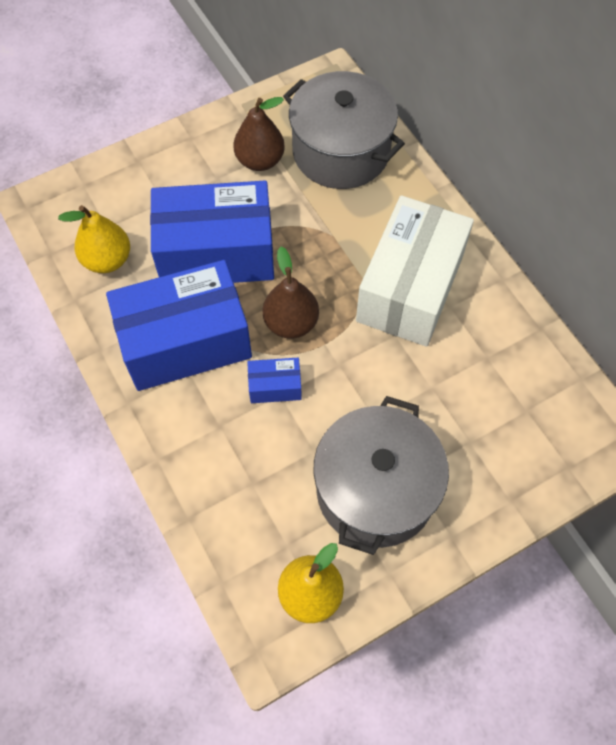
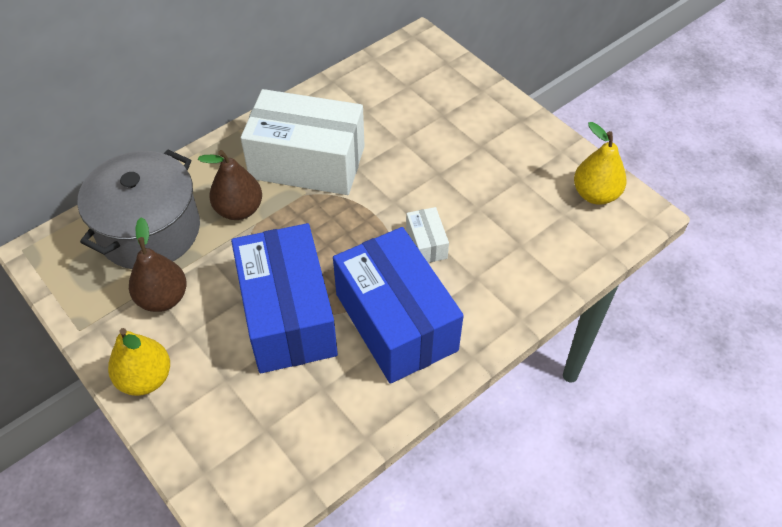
camera: 100 degrees left, 10 degrees down
yellow pear [58,205,130,273] -> yellow pear moved to [108,328,170,396]
blue box [247,358,302,403] -> white box [406,207,449,263]
brown pear [263,247,319,339] -> brown pear moved to [197,150,262,220]
grey pot [313,396,449,555] -> none

